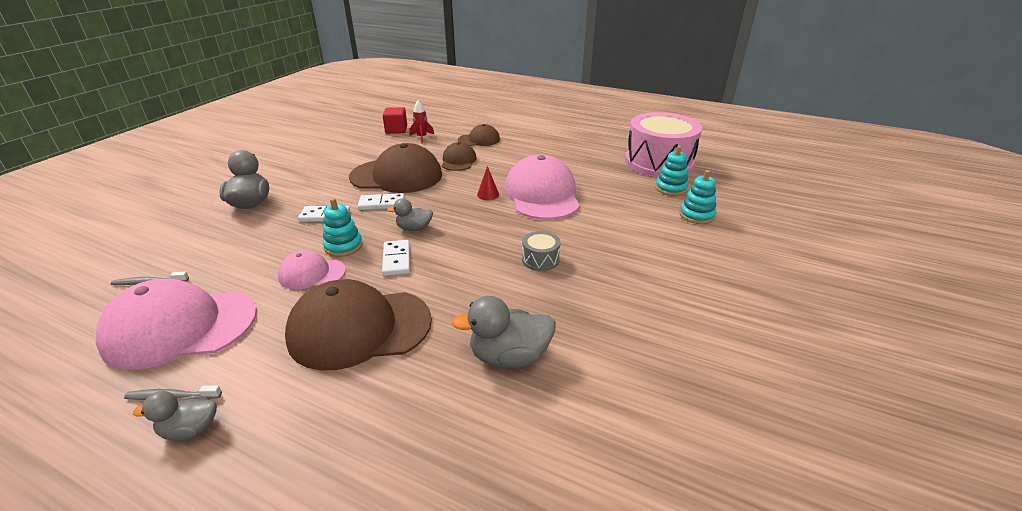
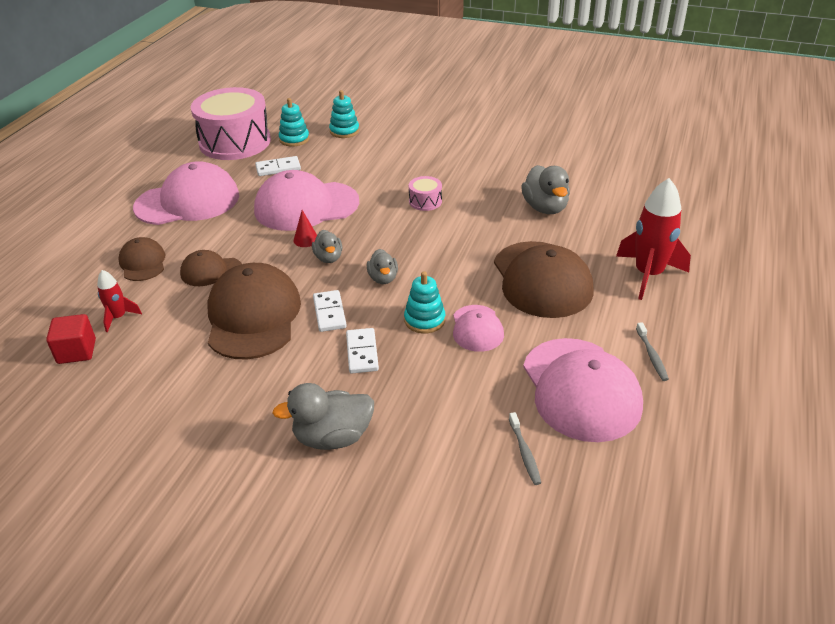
camera: 95 degrees left, 5 degrees up
grey duck [133,391,217,441] -> grey duck moved to [312,230,343,263]
white domino [382,240,410,276] -> white domino moved to [255,156,301,176]
grey drum [522,231,561,271] -> pink drum [409,176,442,211]
none -> pink cap [133,161,239,225]
none -> red rocket [616,178,691,300]

